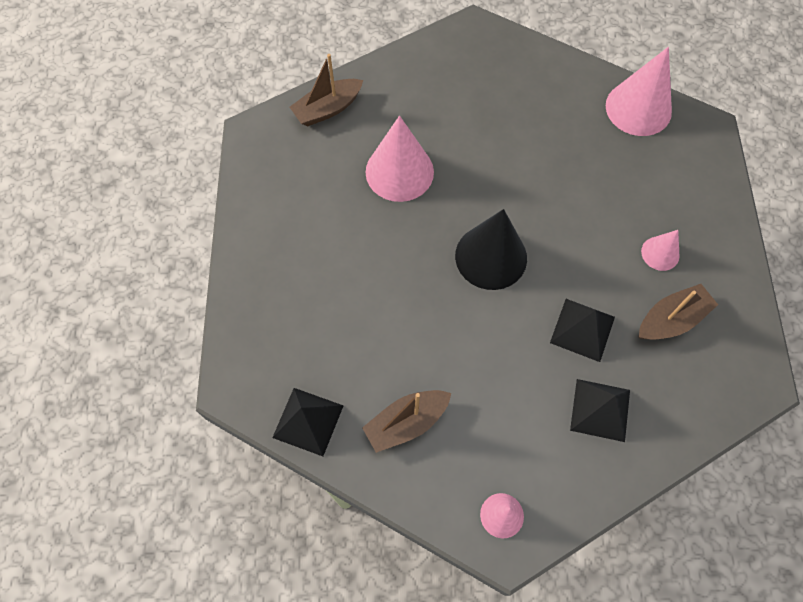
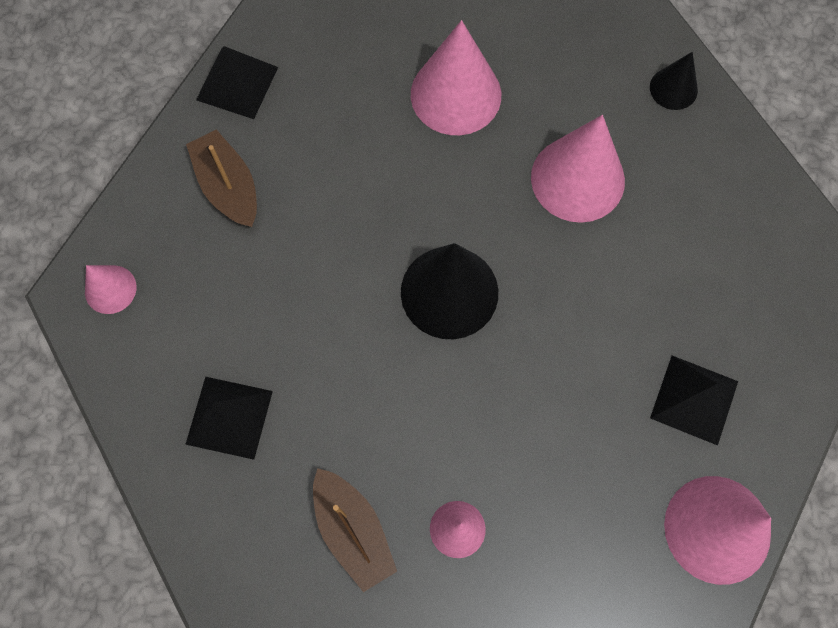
camera: 90 degrees right, 5 degrees up
brown boat [290,54,363,127] -> black cone [650,52,698,110]
black pyramid [550,299,615,362] -> black pyramid moved to [650,356,738,445]
none -> pink cone [411,20,501,135]

